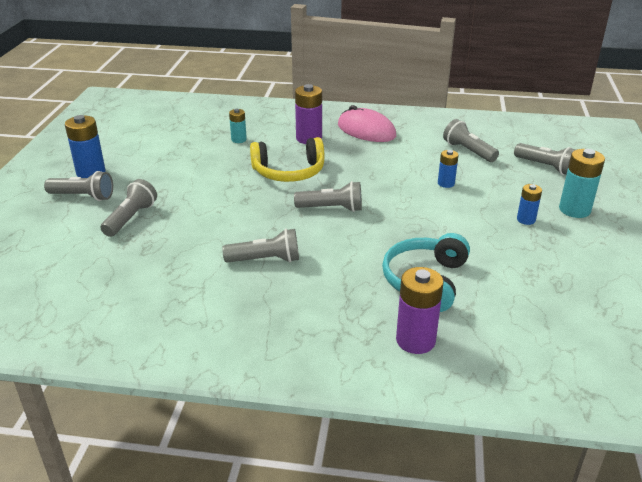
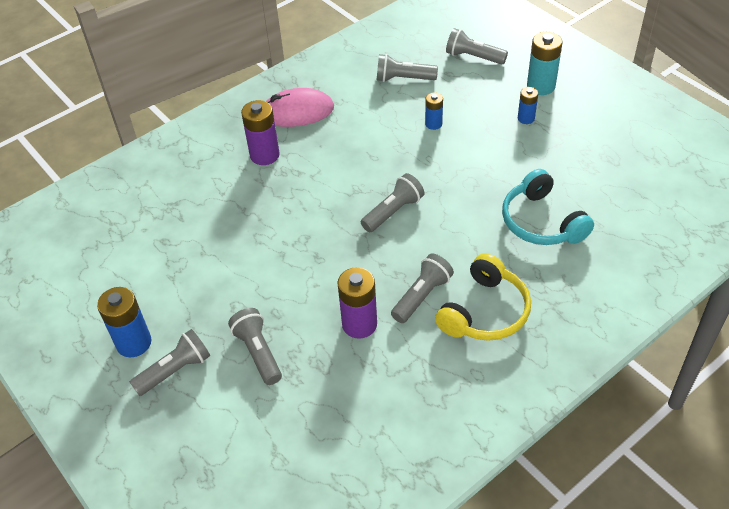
camera: 45 degrees left, 15 degrees up
turquoise battery [229,109,247,143] -> none
yellow headphones [250,137,324,182] -> yellow headphones moved to [435,253,531,341]
purple battery [396,267,444,354] -> purple battery moved to [337,267,377,339]
grey flashlight [514,143,576,175] -> grey flashlight turned 150 degrees counterclockwise [446,28,508,65]

